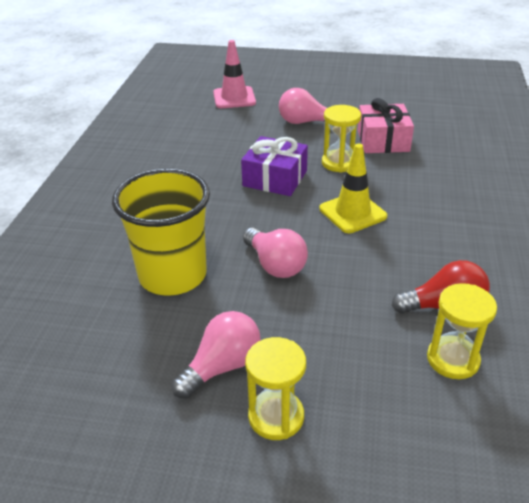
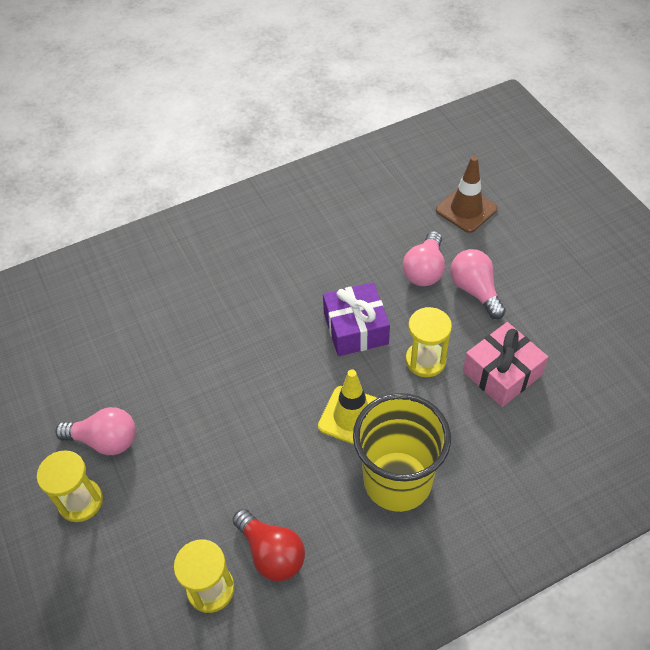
camera: 55 degrees right, 15 degrees up
yellow cup [112,168,210,296] -> yellow cup moved to [353,393,451,512]
pink traffic cone [213,40,256,108] -> brown traffic cone [436,156,498,233]
pink light bulb [243,228,308,278] -> pink light bulb moved to [403,231,445,286]

